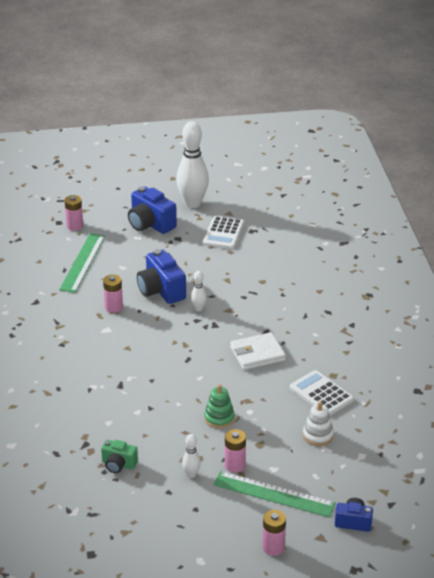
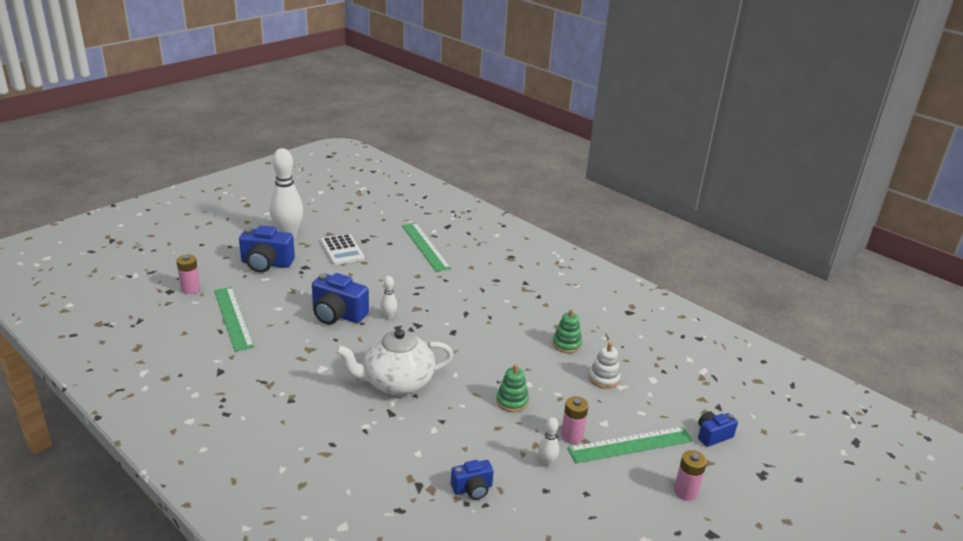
camera: 40 degrees left, 5 degrees down
green camera [101,440,138,473] -> blue camera [451,460,494,500]
pink battery [103,274,123,313] -> none
white wallet [230,332,286,370] -> none
white calculator [290,370,354,416] -> green stacking toy [553,309,582,353]
none -> white teapot [335,329,453,396]
none -> green ruler [402,223,451,271]

